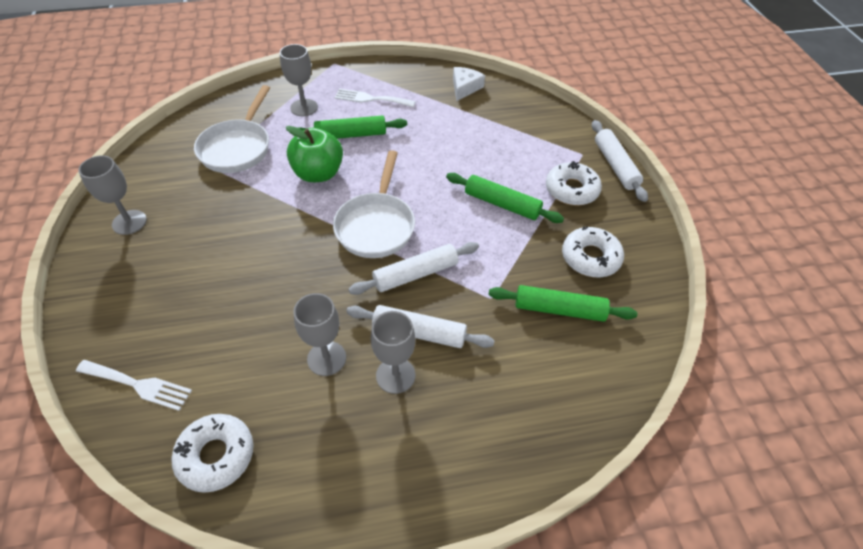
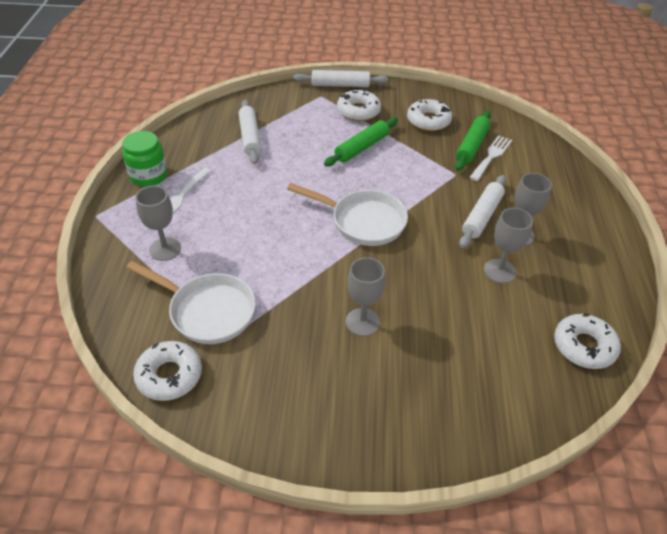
camera: 75 degrees left, 5 degrees down
white fork [76,360,192,411] -> white fork moved to [469,135,512,181]
grey goblet [78,155,147,235] -> grey goblet moved to [346,257,385,336]
green apple [286,126,343,182] -> none
green rolling pin [293,115,407,139] -> none
white rolling pin [349,242,479,295] -> white rolling pin moved to [239,100,261,164]
white cheese [453,67,485,101] -> none
none -> green jar [122,131,168,187]
none -> white donut [133,341,202,401]

